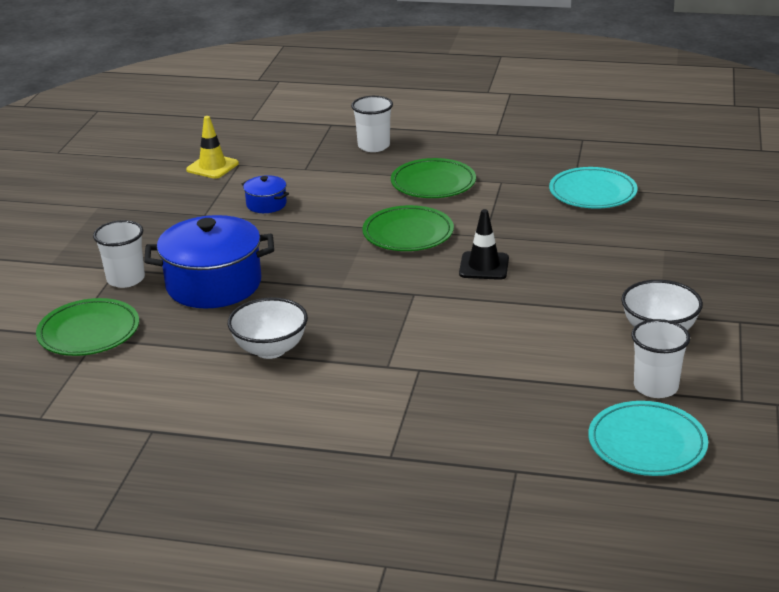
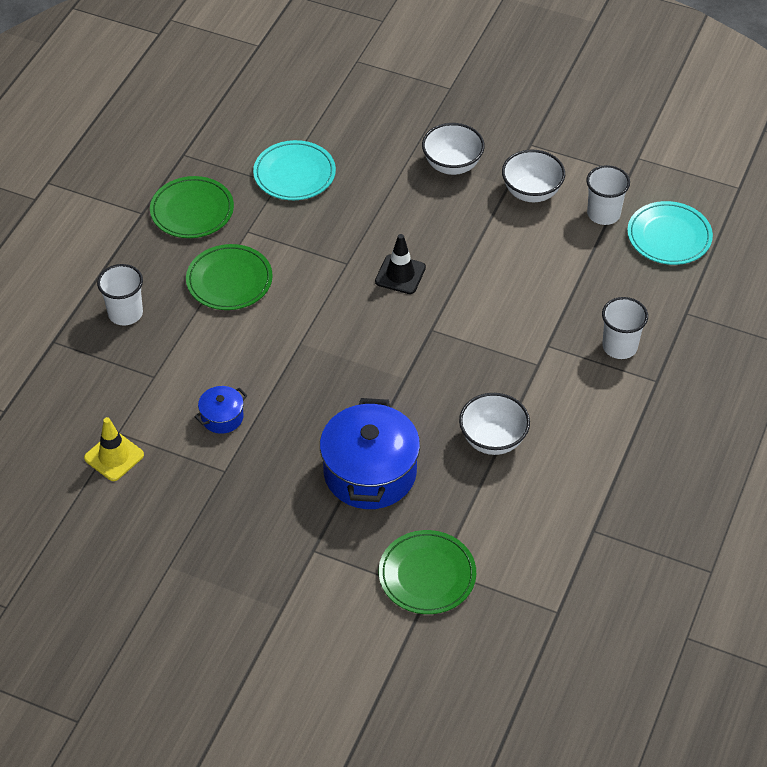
camera: 80 degrees left, 20 degrees up
white cup [93,220,145,288] -> white cup moved to [602,297,648,359]
green plate [362,205,454,251] -> green plate moved to [150,176,234,238]
none -> white bowl [422,123,485,175]

